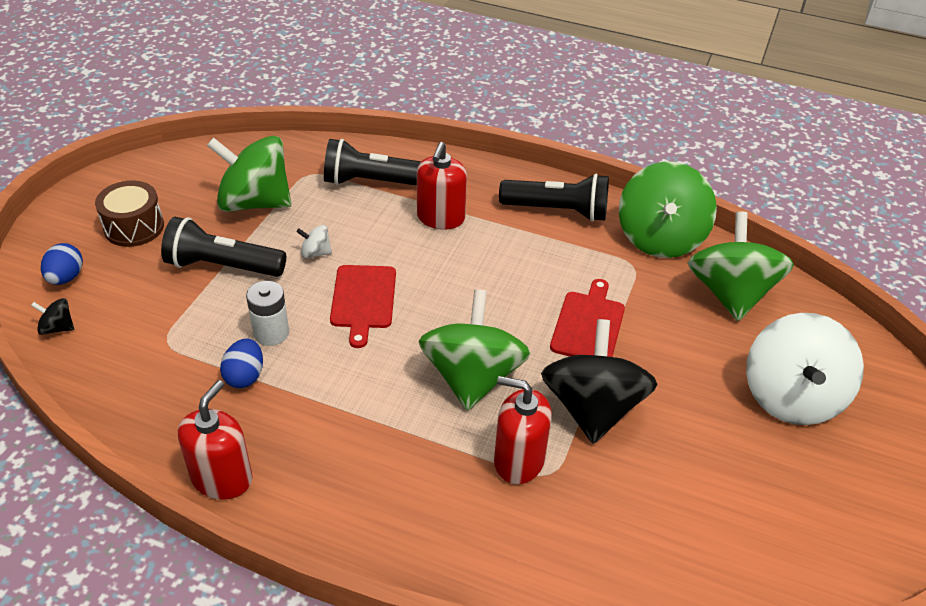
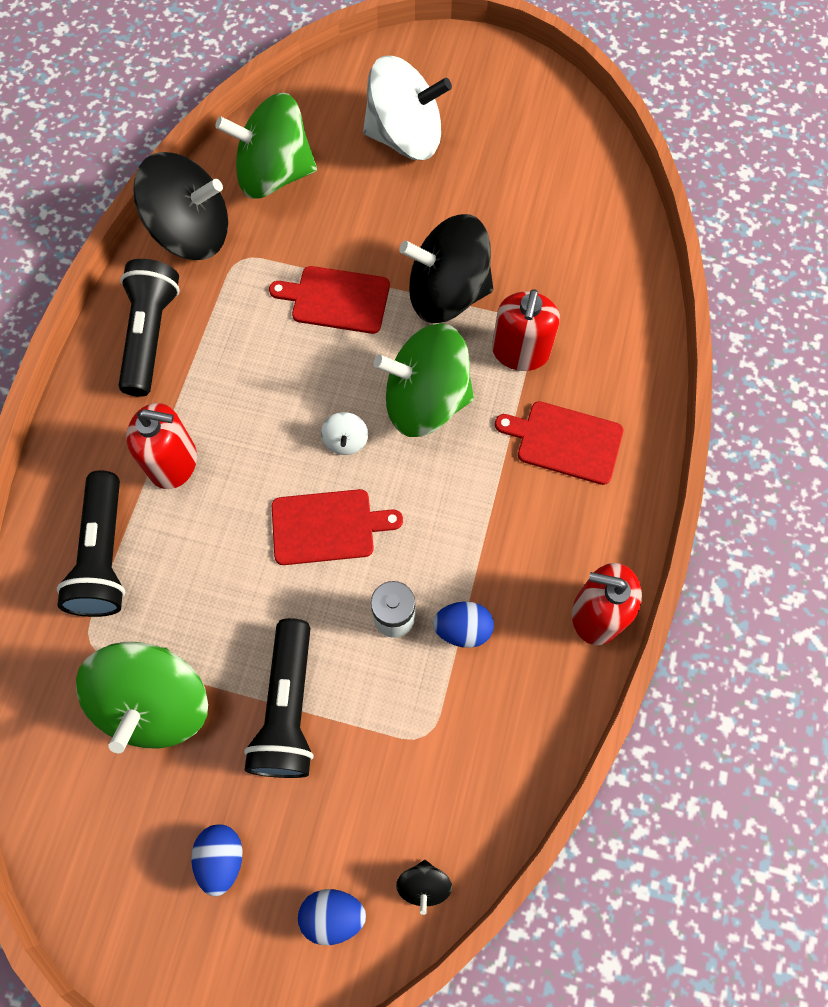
camera: 95 degrees left, 25 degrees up
brown drum [95,181,164,247] -> blue egg [191,824,242,897]
white spinning top [296,225,332,259] -> white spinning top moved to [321,412,368,455]
green spinning top [619,161,717,258] -> black spinning top [133,152,228,260]
none -> red cutting board [495,401,623,485]

